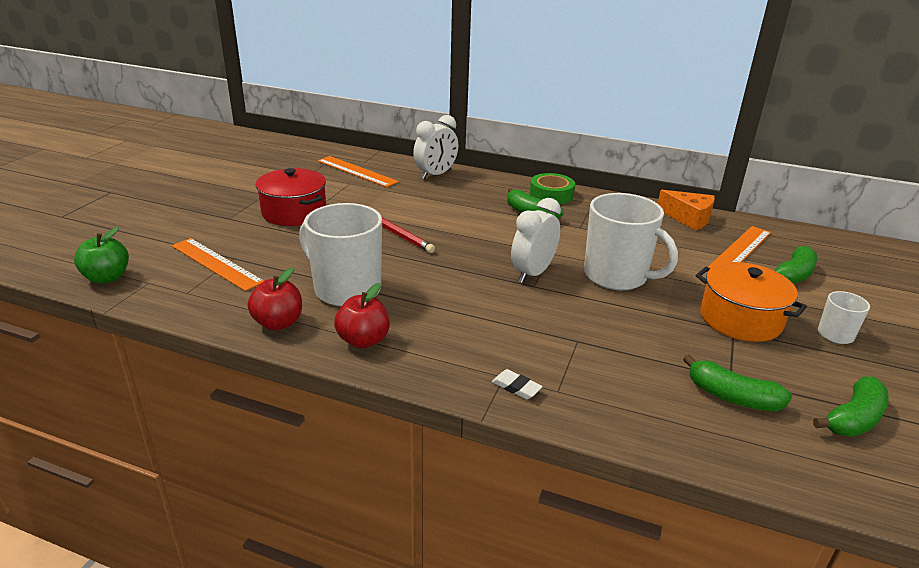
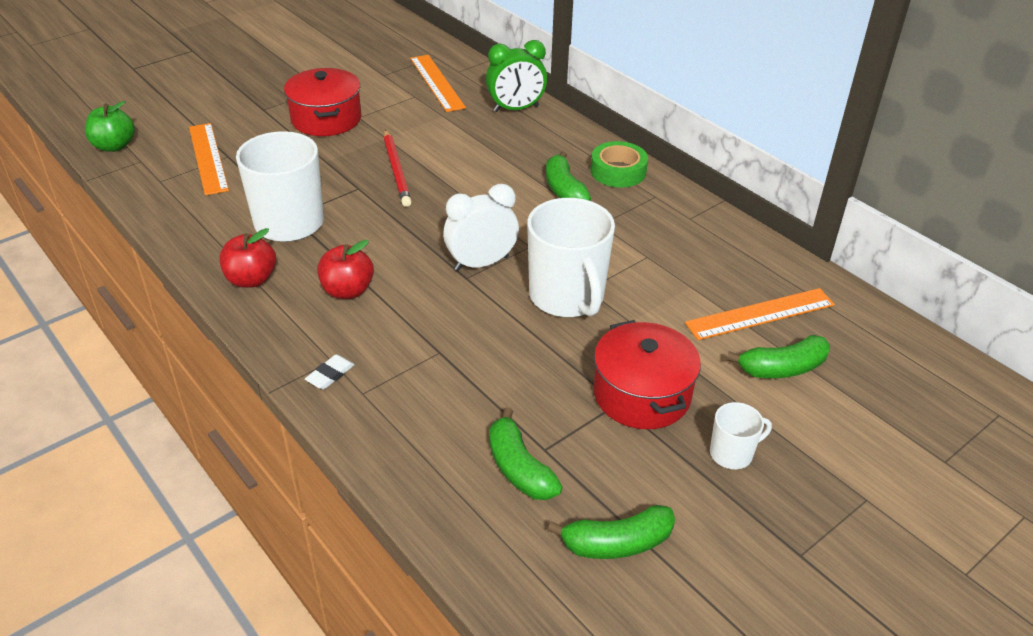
camera: 30 degrees right, 10 degrees up
red apple [248,267,302,330] -> red apple moved to [317,240,374,299]
white clock [413,115,458,179] -> green clock [486,40,547,112]
white eraser [492,369,543,399] -> white eraser turned 60 degrees clockwise [305,355,355,389]
orange cheese [658,190,715,230] -> none
orange pot [696,262,807,342] -> red pot [594,320,701,429]

